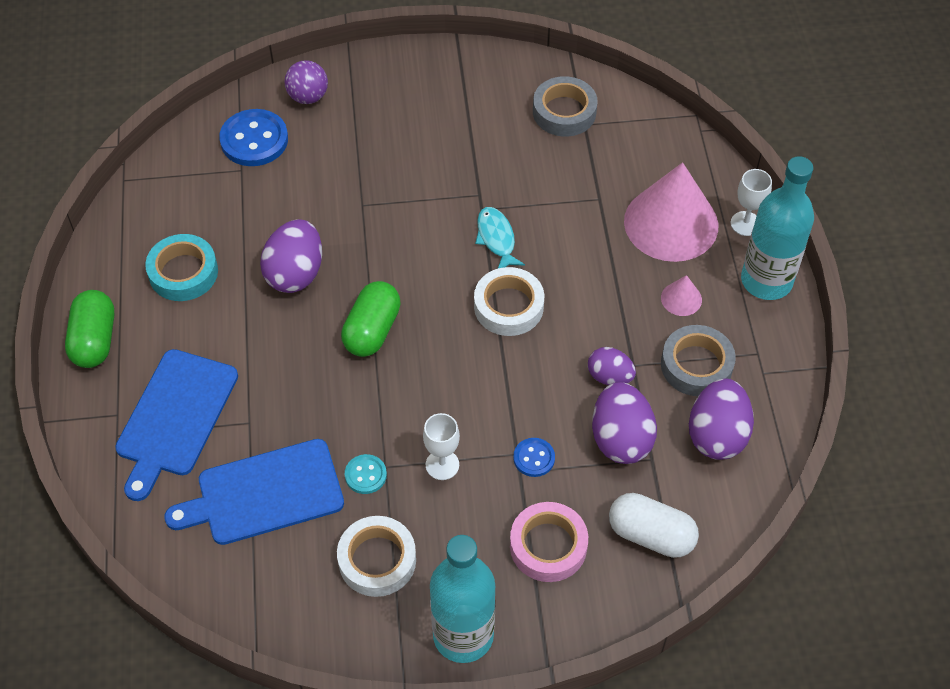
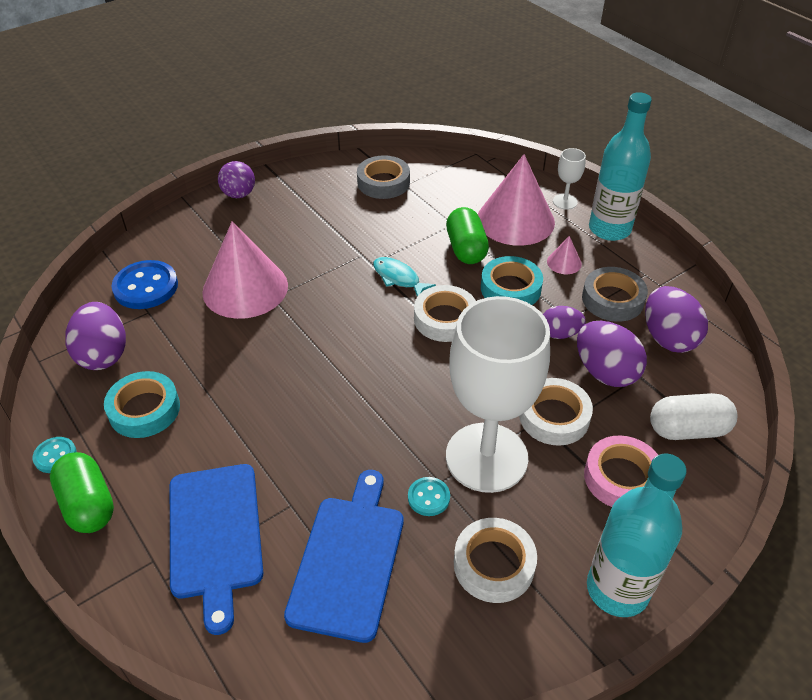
camera: 30 degrees left, 10 degrees down
blue cutting board [165,439,344,545] -> blue cutting board turned 150 degrees clockwise [284,470,404,643]
purple egg [260,219,322,293] -> purple egg moved to [65,302,126,370]
purple ball [284,60,328,104] -> purple ball moved to [218,161,255,198]
green capsule [341,281,401,357] -> green capsule moved to [446,207,489,264]
white goblet [423,413,460,480] -> white goblet [446,296,550,493], size x2.49
blue button [513,438,555,477] -> white tape [519,378,593,446]
none -> turquoise button [32,437,76,473]
none -> pink cone [202,221,288,319]
none -> turquoise tape [481,256,543,305]

